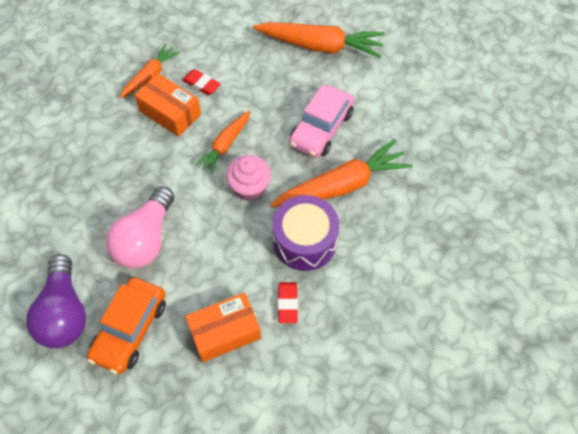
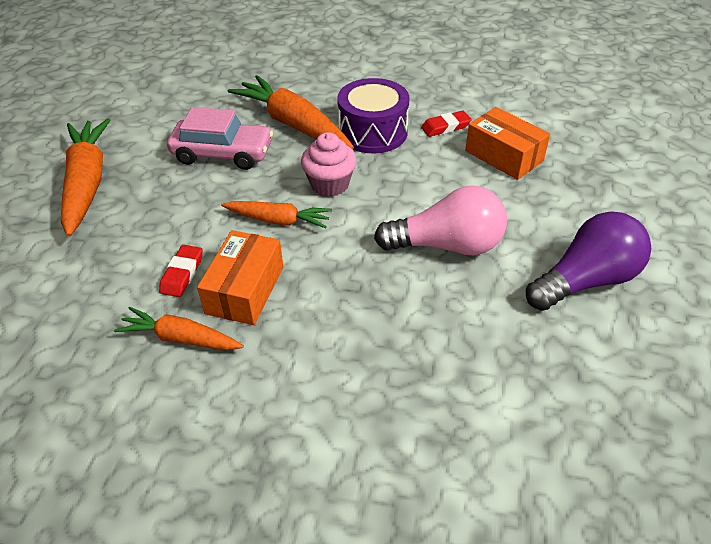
camera: 110 degrees left, 15 degrees down
orange car [87,277,166,374] -> none

